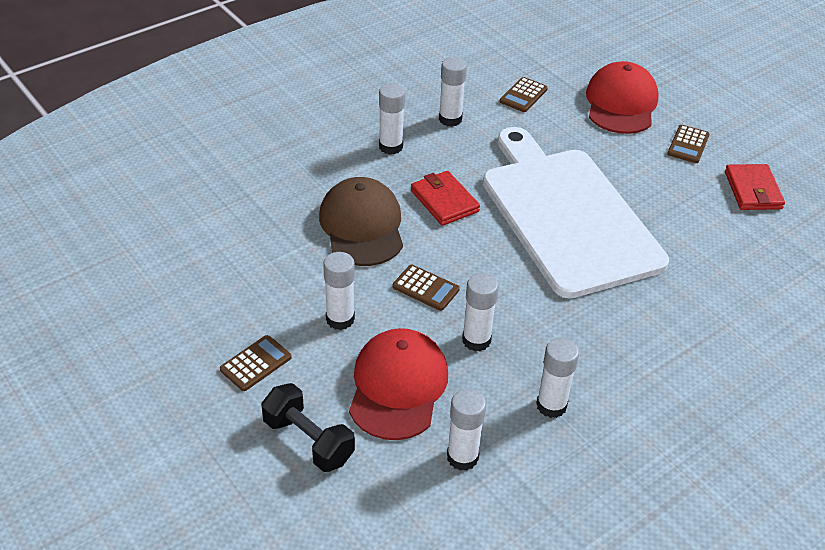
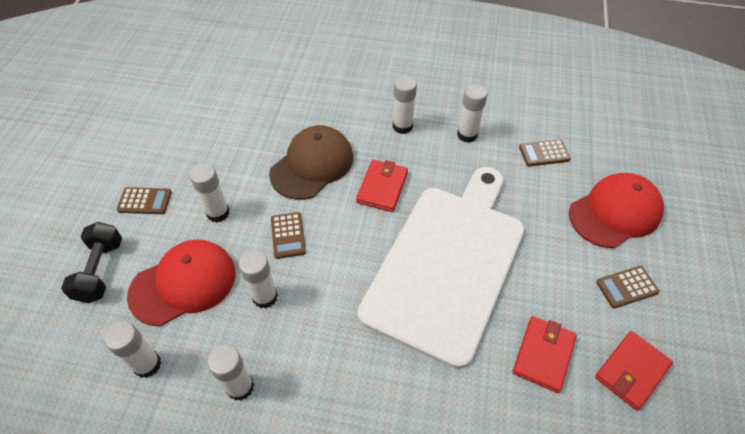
camera: 50 degrees right, 10 degrees up
none -> red wallet [512,316,577,393]

